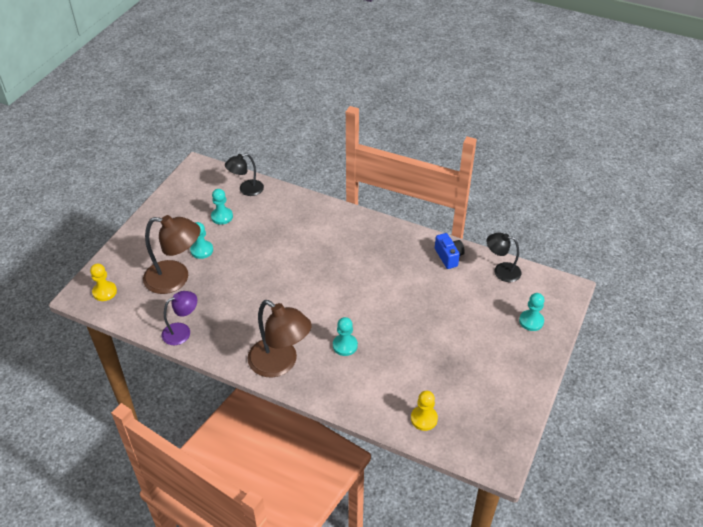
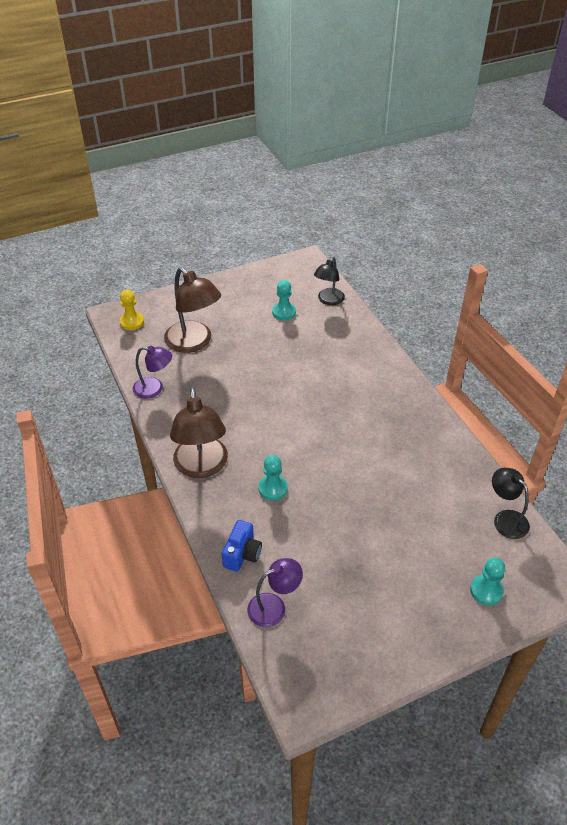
camera: 40 degrees right, 0 degrees up
turquoise pawn [190,222,213,259] -> none
black lamp [225,153,264,196] -> black lamp turned 75 degrees counterclockwise [314,257,345,305]
yellow pawn [411,391,438,431] -> purple lamp [247,558,303,627]
blue camera [435,233,465,269] -> blue camera moved to [221,520,262,572]

